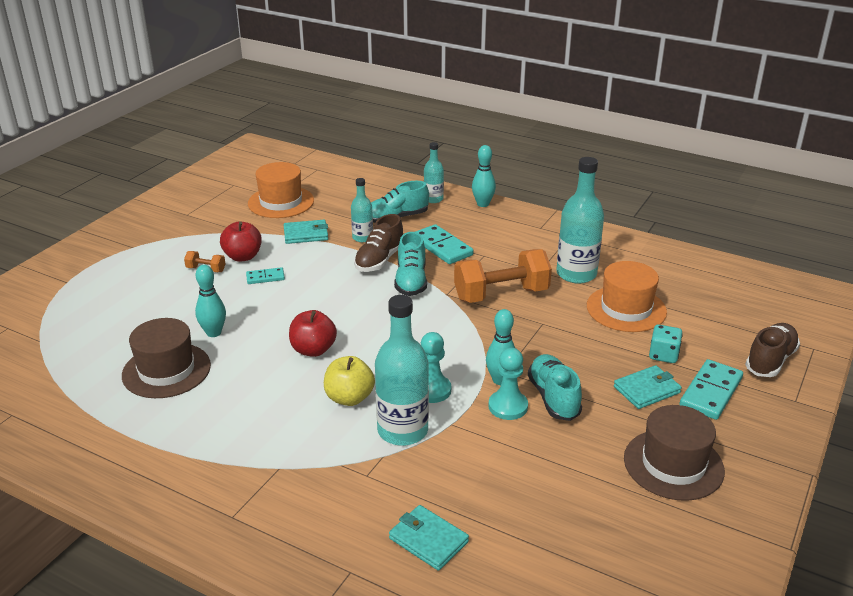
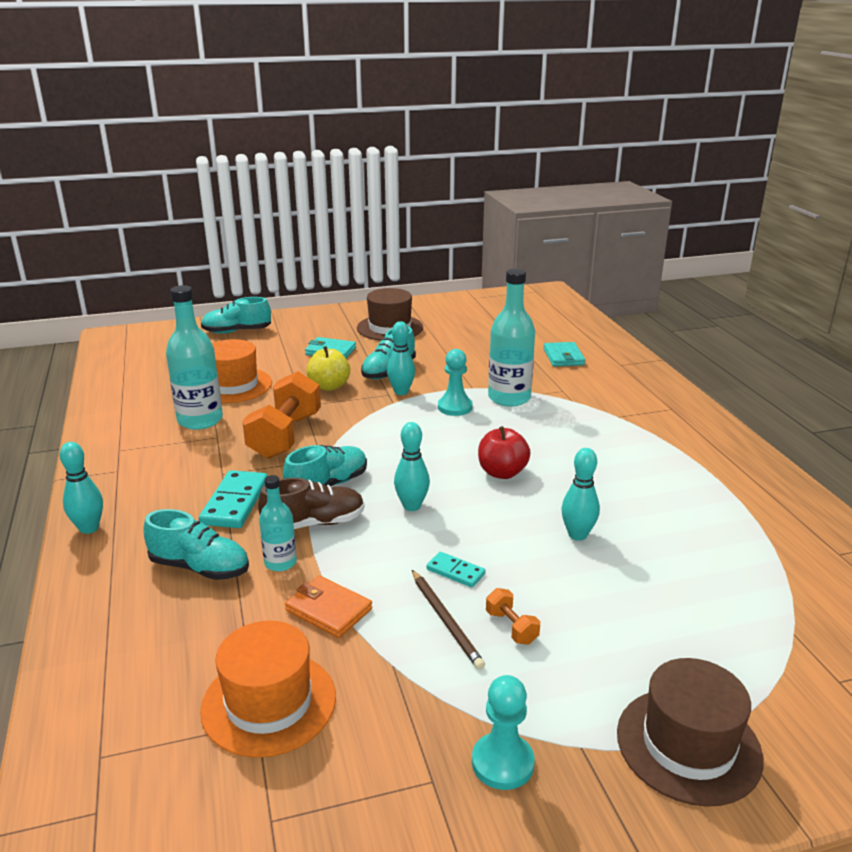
camera: 135 degrees left, 5 degrees down
brown hat [122,318,211,398] -> brown hat moved to [617,658,764,807]
red apple [220,221,262,262] -> brown pencil [412,570,485,670]
turquoise wallet [283,220,328,244] -> orange wallet [285,576,372,638]
yellow apple [324,356,375,406] -> yellow apple moved to [306,346,350,391]
turquoise bottle [424,142,444,203] -> none
orange dumbbell [454,249,552,303] -> orange dumbbell turned 75 degrees clockwise [242,371,321,459]
turquoise pawn [488,348,528,420] -> turquoise pawn moved to [472,675,535,790]
turquoise dice [649,325,683,363] -> none
turquoise domino [679,359,743,420] -> none
brown shoe [745,323,800,377] -> turquoise shoe [201,297,271,334]
none -> turquoise bowling pin [394,422,430,511]

